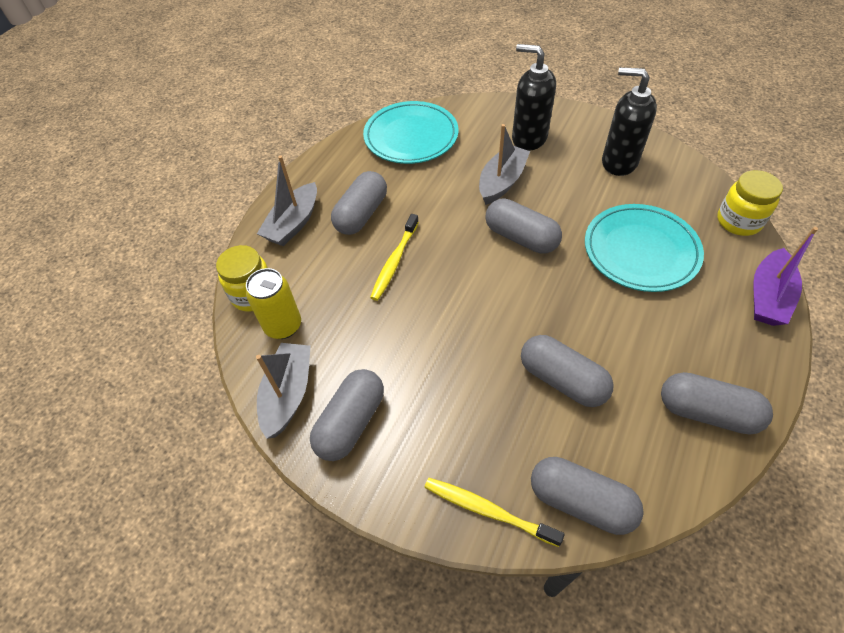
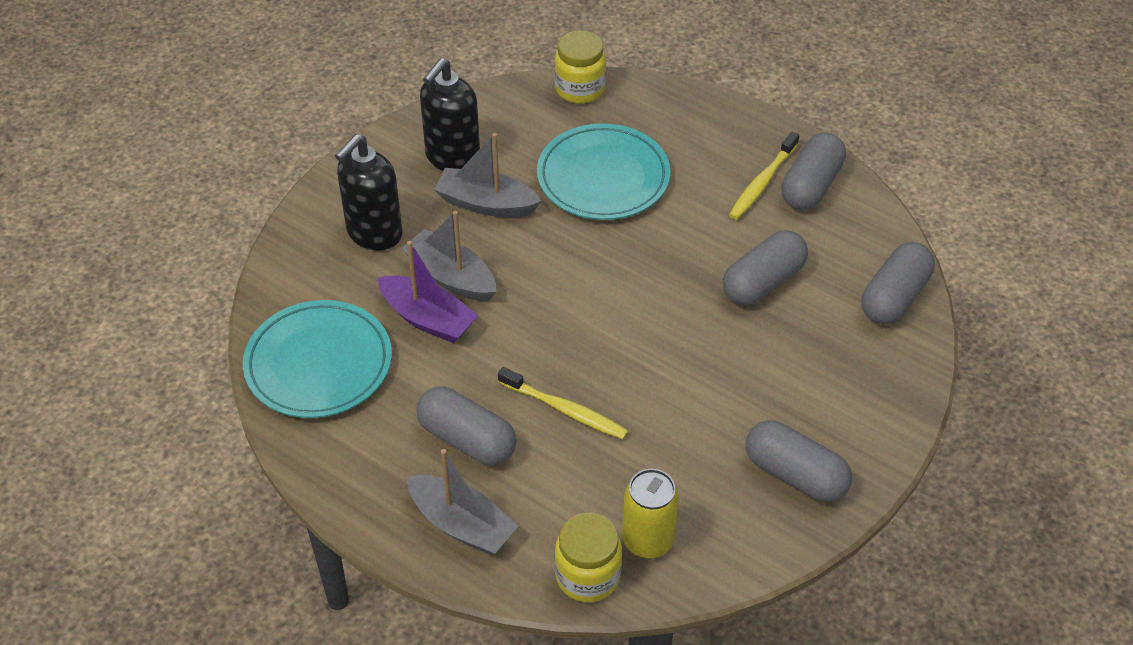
camera: 85 degrees left, 5 degrees down
grey boat [256,343,311,439] -> grey boat moved to [434,133,541,217]
yellow toothbrush [424,478,565,547] -> yellow toothbrush moved to [729,132,799,220]
grey capsule [485,198,562,254] -> none
purple boat [753,227,818,326] -> purple boat moved to [377,241,479,343]

